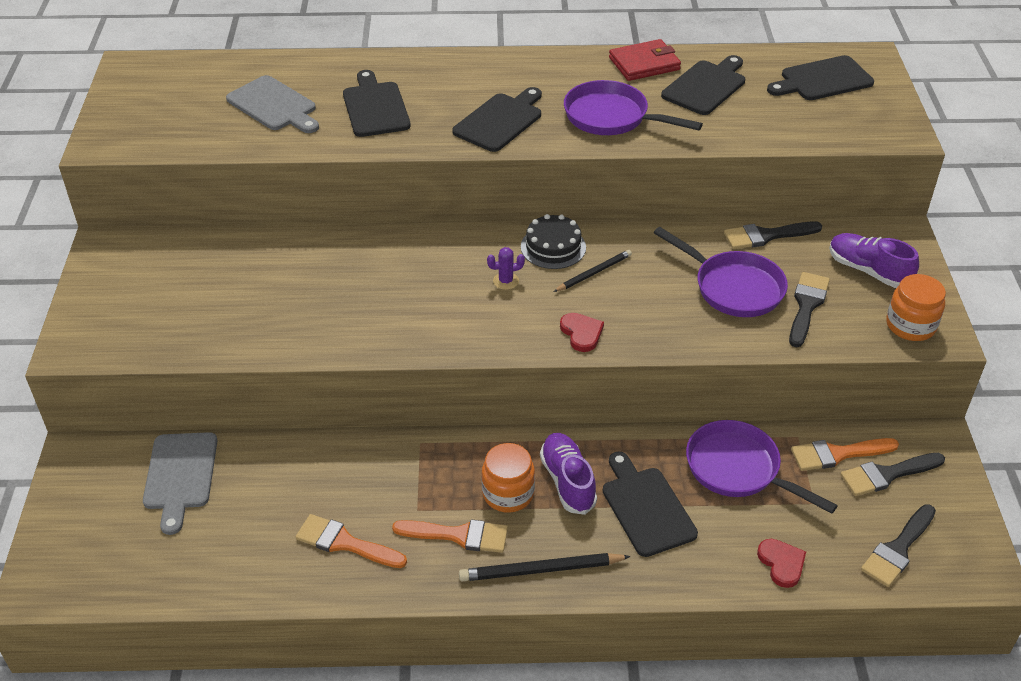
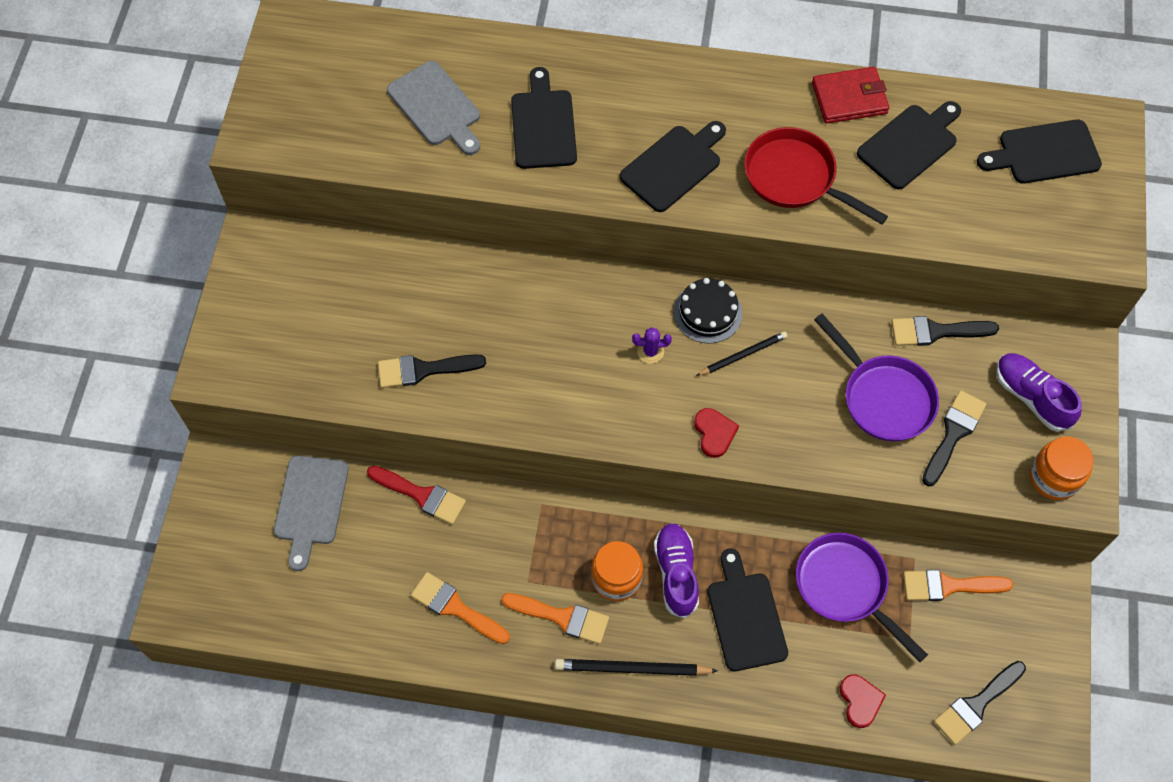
camera: 10 degrees right, 20 degrees up
purple pan [564,80,703,135] -> red pan [744,127,888,224]
black brush [841,453,945,496] -> black brush moved to [378,354,486,388]
none -> red brush [367,466,466,525]

